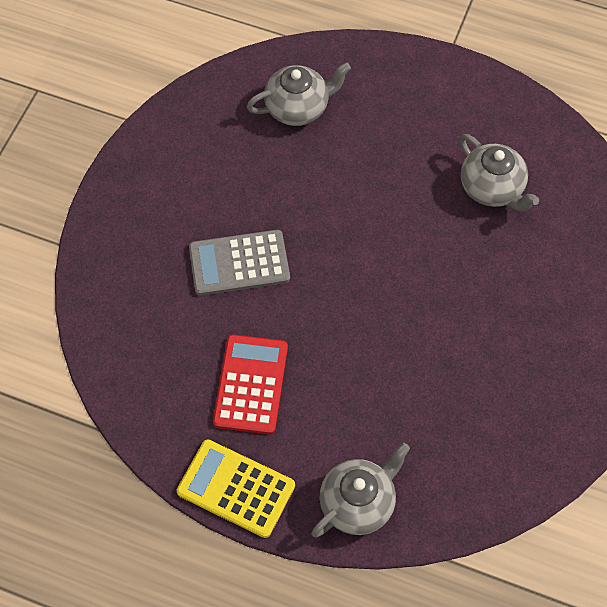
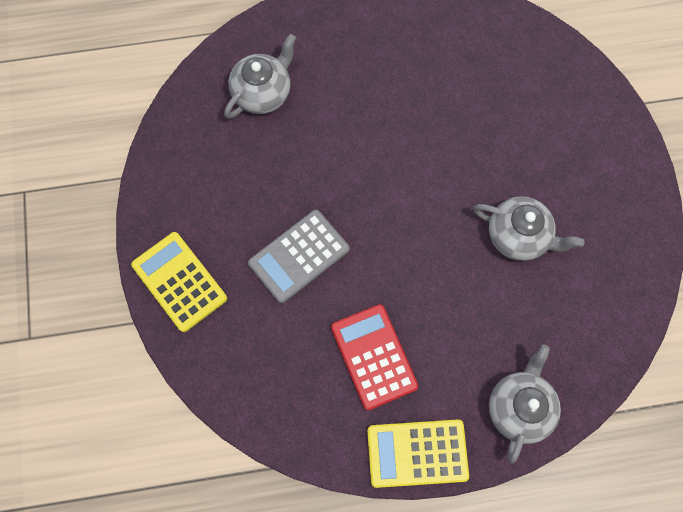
camera: 30 degrees left, 10 degrees up
grey teapot [460,134,539,212] -> grey teapot moved to [473,196,585,261]
none -> yellow calculator [131,232,227,332]

